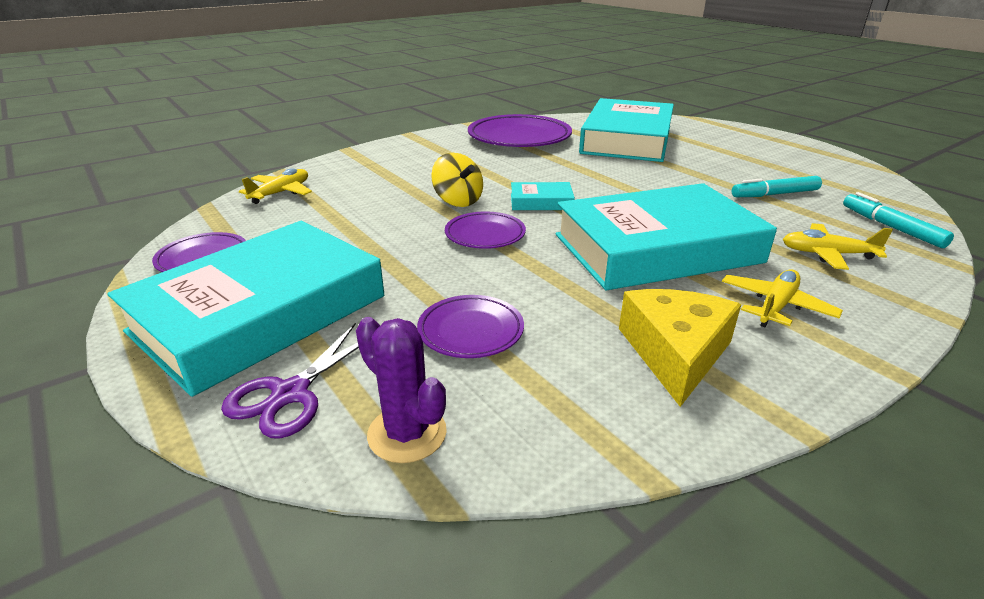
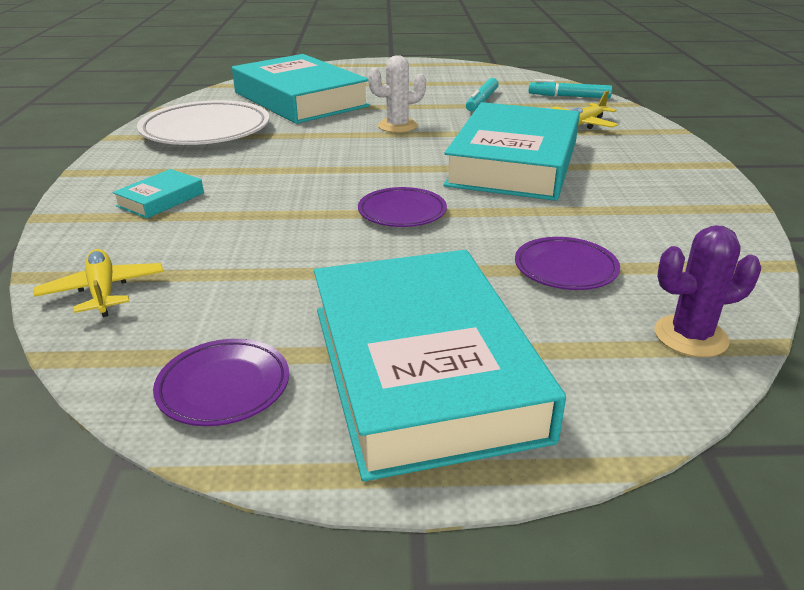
camera: 55 degrees left, 0 degrees up
purple scissors [221,323,359,439] -> none
yellow spinning top [431,153,483,207] -> none
purple plate [468,114,572,147] -> white plate [137,100,270,145]
turquoise book [511,182,575,210] -> turquoise book moved to [112,169,204,218]
yellow cheese [619,289,741,407] -> none
yellow plane [722,269,843,327] -> none
none -> white cactus [368,55,426,133]

